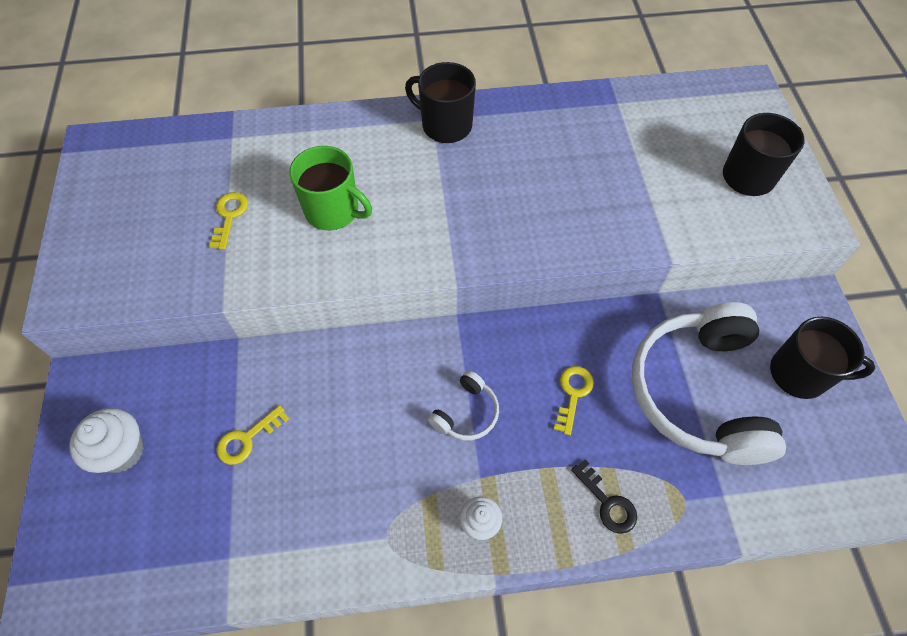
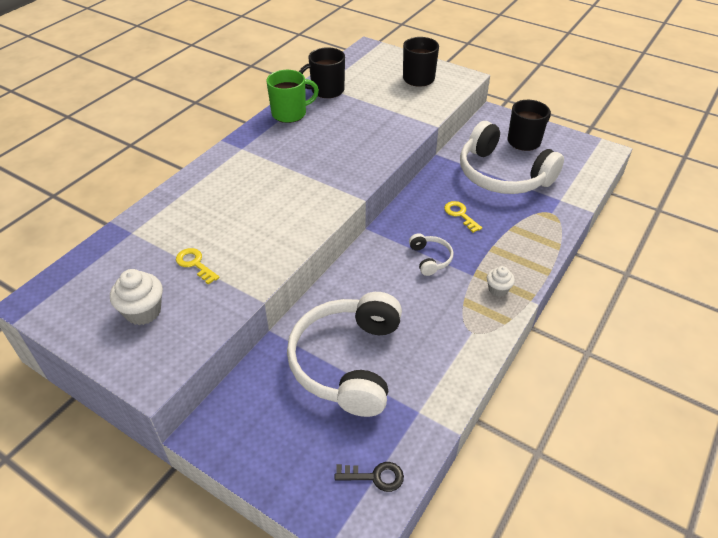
camera: 50 degrees left, 15 degrees down
white cupcake [69,408,144,473] -> white cupcake moved to [110,269,163,325]
yellow key [217,405,289,465] -> white headphones [287,292,402,417]
green mug [289,146,372,230] -> green mug moved to [266,70,319,123]
black mug [405,62,476,143] -> black mug moved to [299,47,345,98]
black key [571,459,637,534] -> black key moved to [334,462,404,492]

